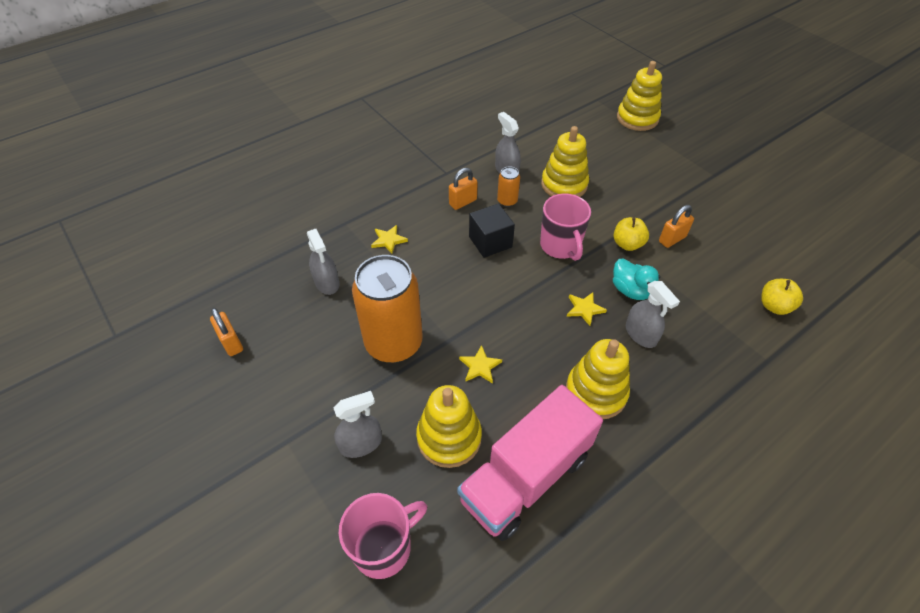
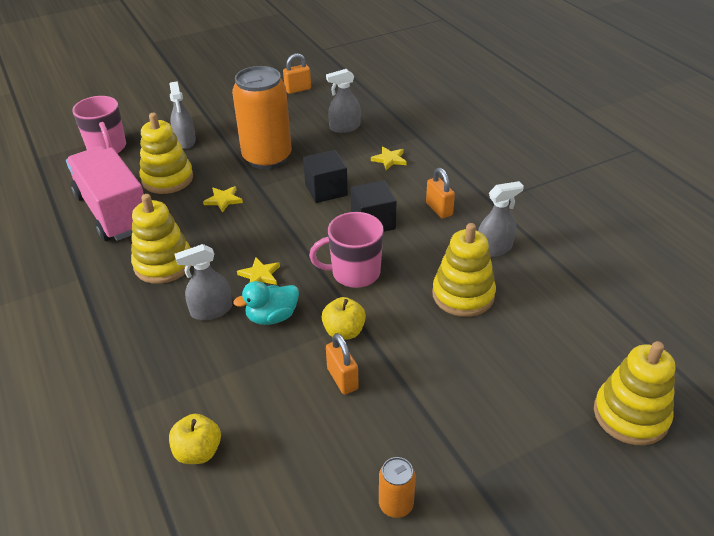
camera: 100 degrees right, 10 degrees down
orange can [497,166,520,207] -> orange can moved to [379,457,416,518]
none -> black cube [303,150,348,203]

